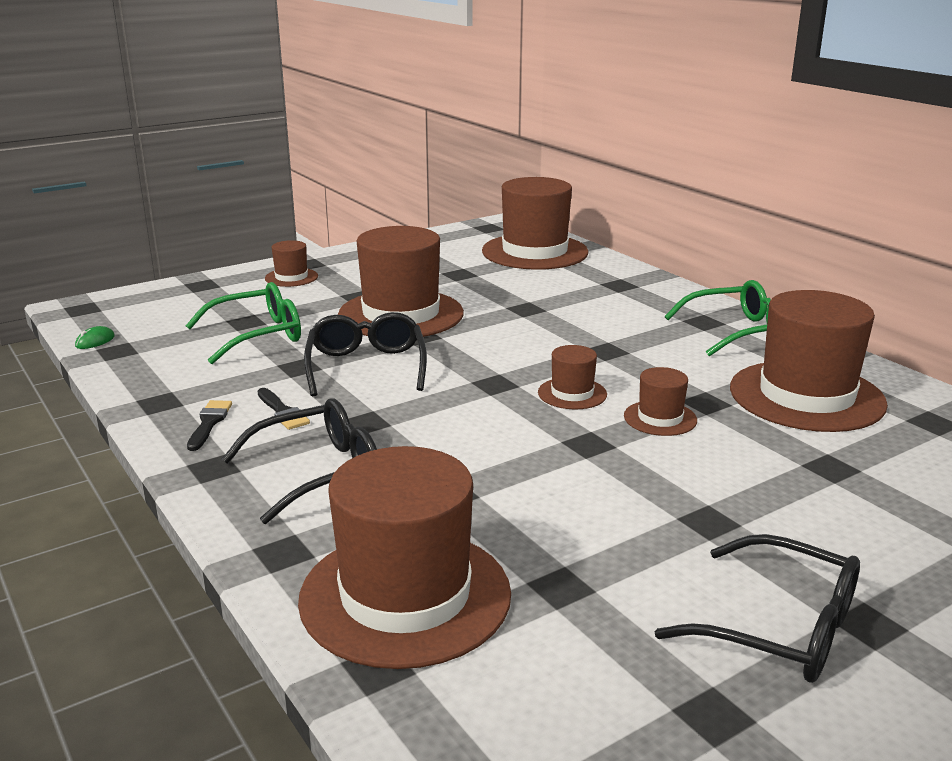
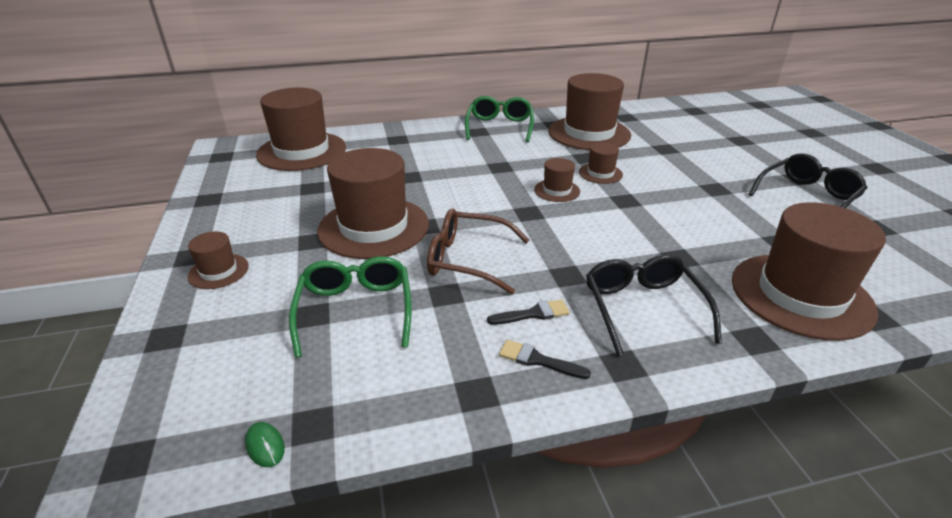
camera: 70 degrees left, 10 degrees up
black glasses [304,312,427,396] -> brown glasses [427,208,529,294]

